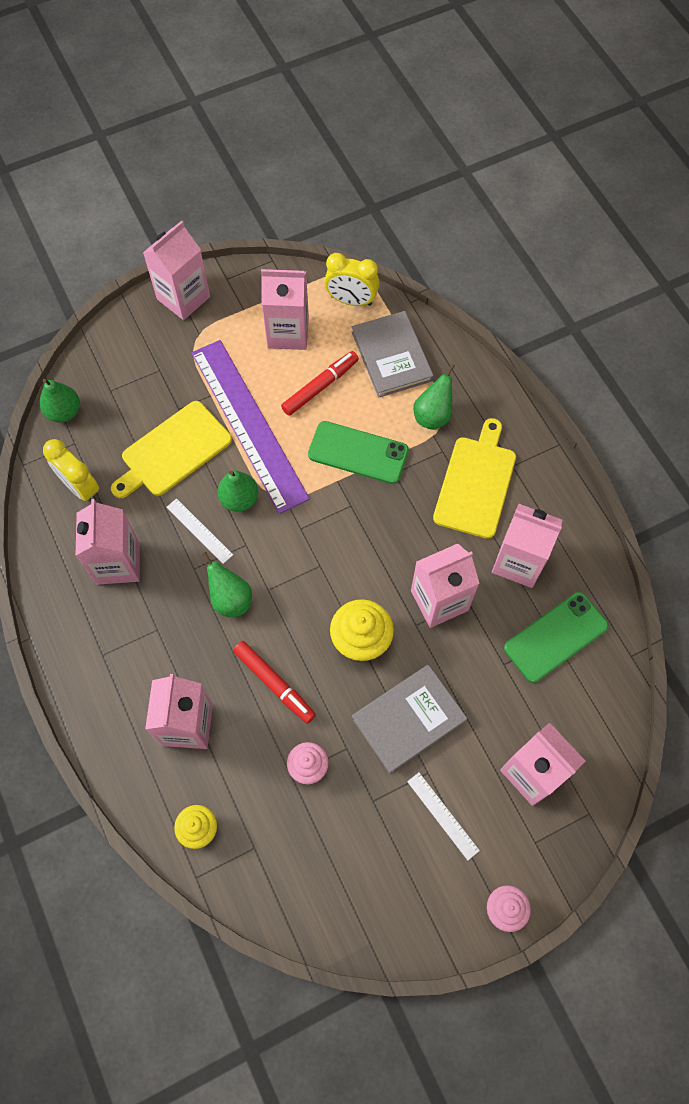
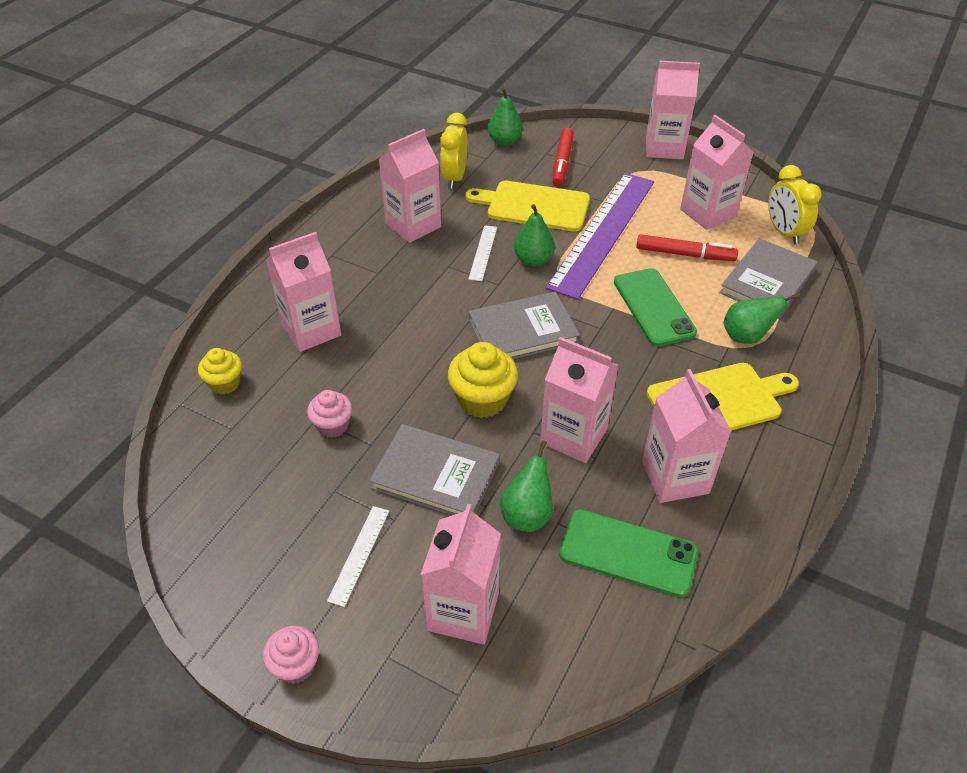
camera: 55 degrees right, 20 degrees down
green pear [203,552,252,618] -> green pear moved to [500,441,553,532]
red marker [233,641,316,724] -> red marker moved to [552,128,574,187]
none -> grey book [469,292,580,359]

